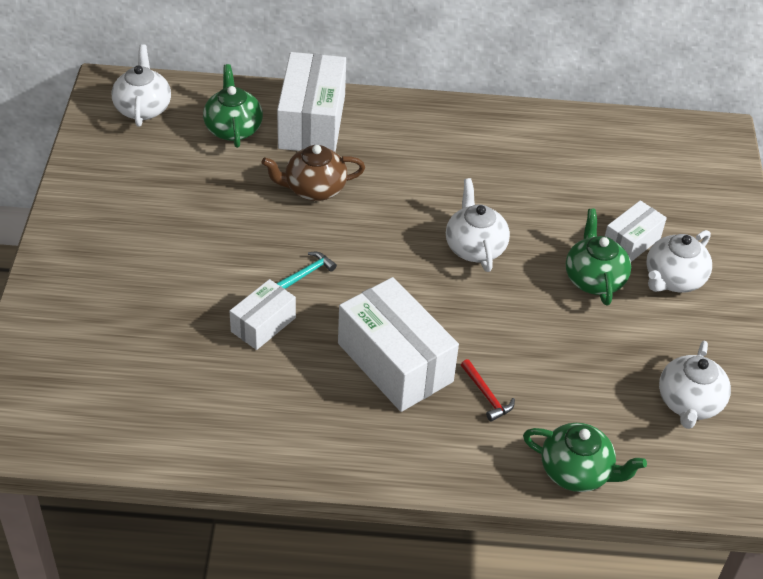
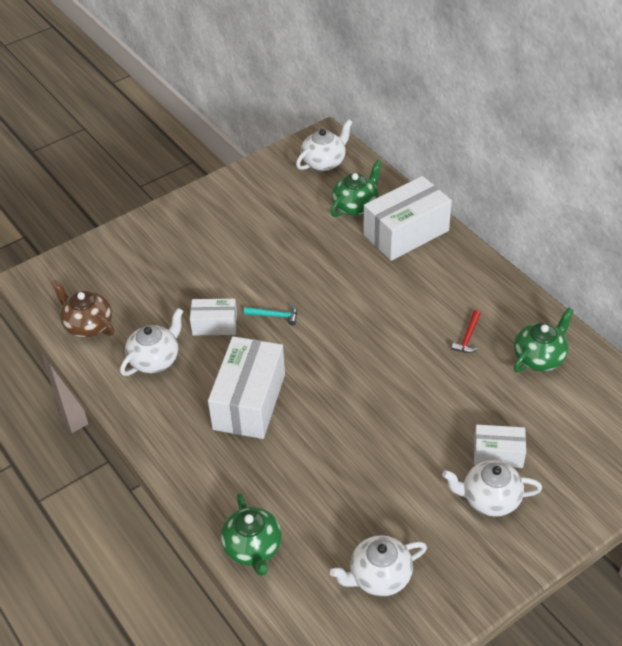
camera: 55 degrees right, 0 degrees up
brown teapot [261,145,365,201] -> brown teapot moved to [51,279,114,337]
white teapot [446,178,510,272] -> white teapot moved to [120,308,183,376]
red hammer [461,359,515,422] -> red hammer moved to [451,310,481,353]
green teapot [566,209,631,305] -> green teapot moved to [514,308,574,372]

